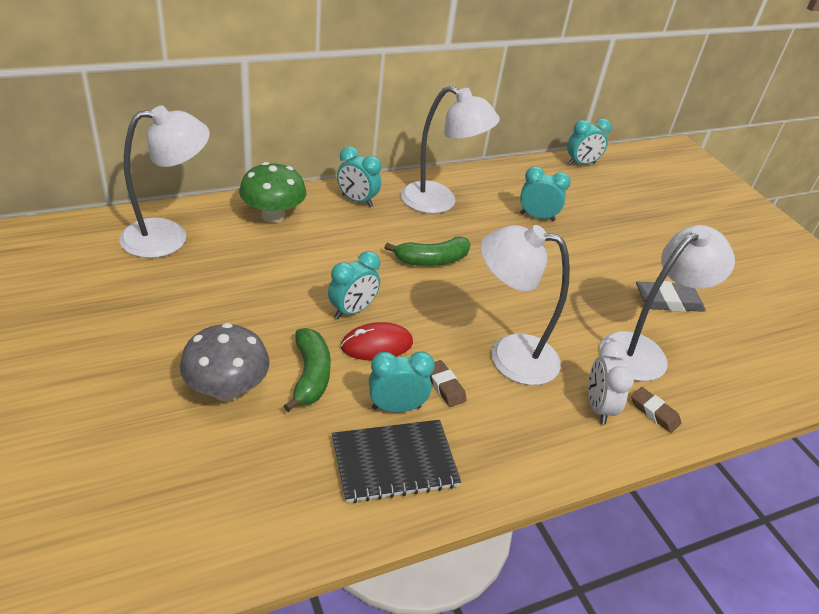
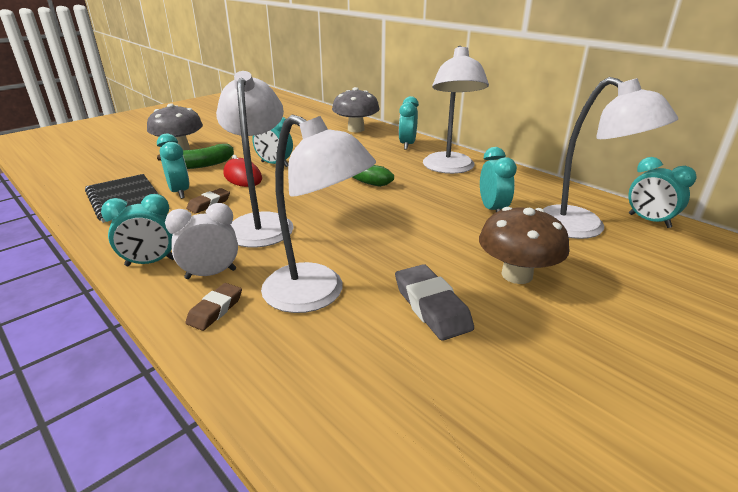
camera: 75 degrees right, 10 degrees down
white lamp [119,106,210,258] -> white lamp moved to [543,77,678,239]
green mushroom [239,162,307,223] -> grey mushroom [332,87,380,132]
none -> turquoise clock [101,194,174,266]
none -> brown mushroom [479,207,570,284]

